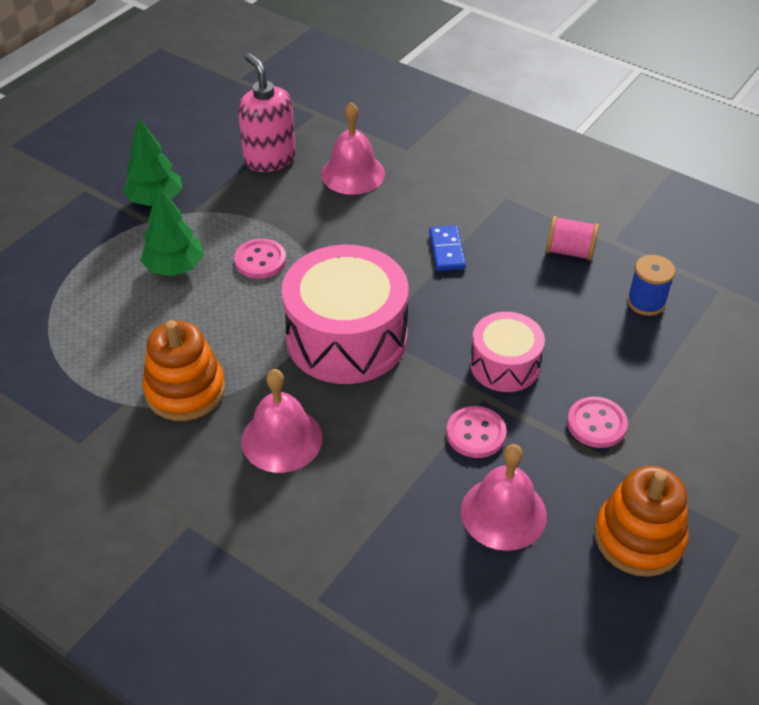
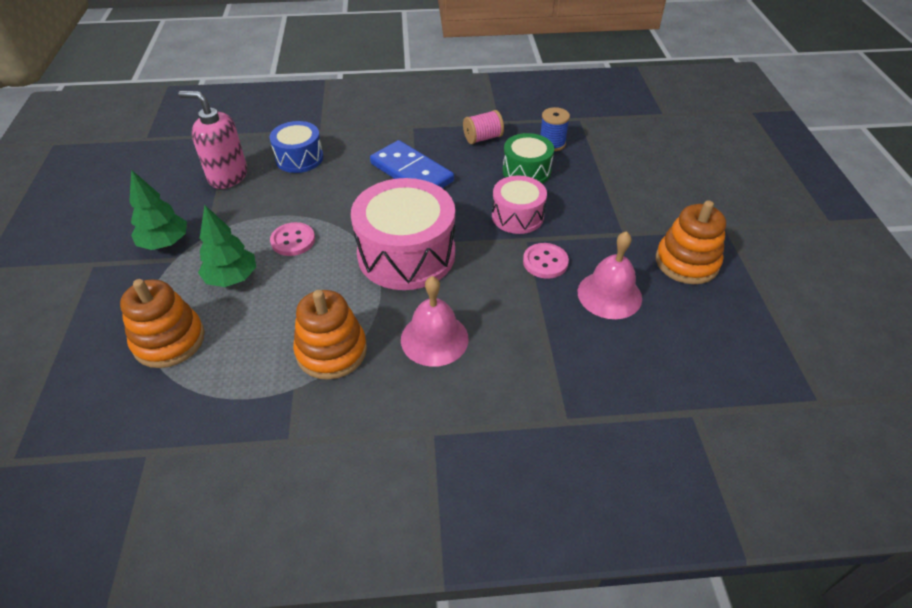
camera: 40 degrees left, 0 degrees up
pink bell [321,102,385,195] -> blue drum [269,121,323,173]
blue domino [429,225,466,271] -> blue domino [370,140,454,188], size x1.82
pink button [567,397,628,448] -> none
none -> orange stacking toy [120,279,205,368]
none -> green drum [503,133,554,184]

